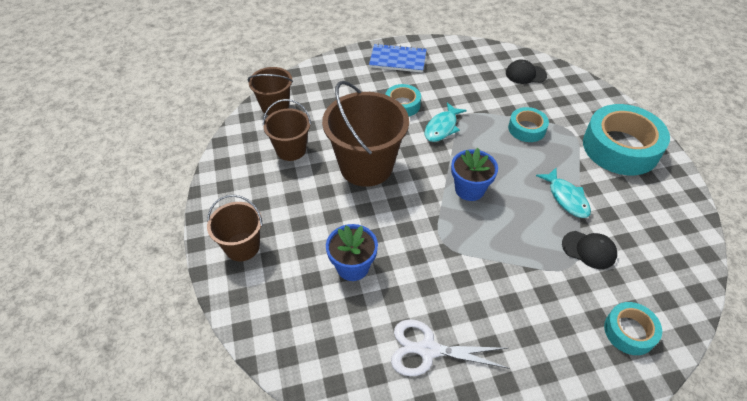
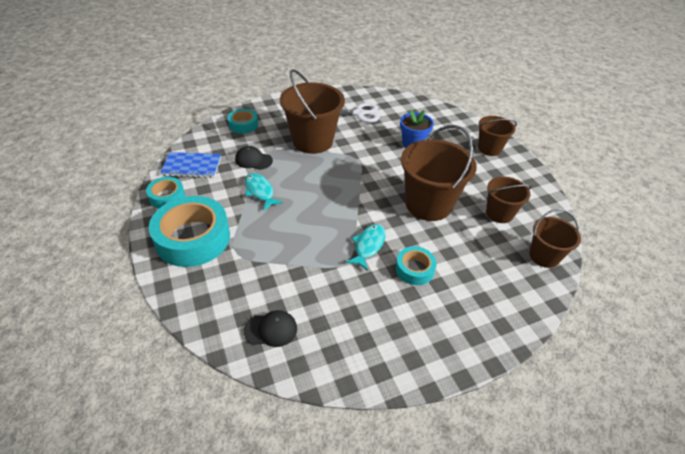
camera: 170 degrees right, 5 degrees down
blue notebook [369,43,427,73] -> blue notebook moved to [160,152,221,178]
blue flower pot [451,148,498,201] -> none
turquoise tape [508,107,549,142] -> turquoise tape moved to [146,177,185,208]
none -> brown bucket [280,69,345,154]

